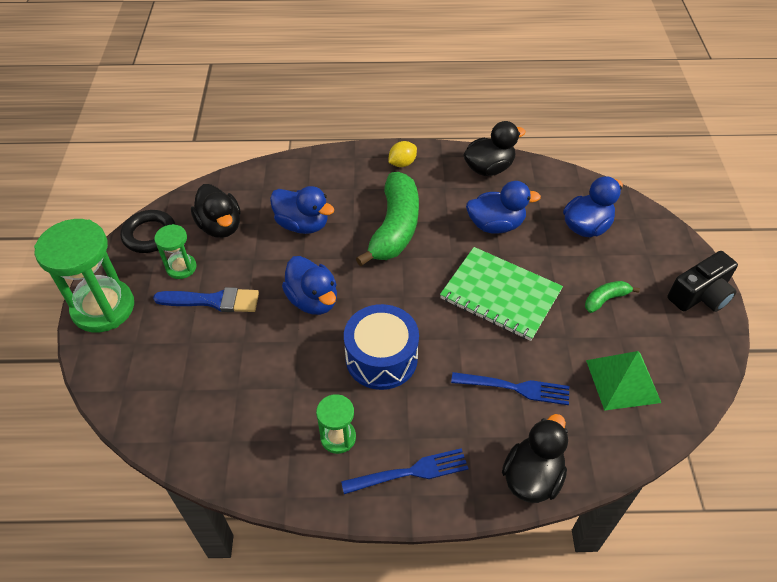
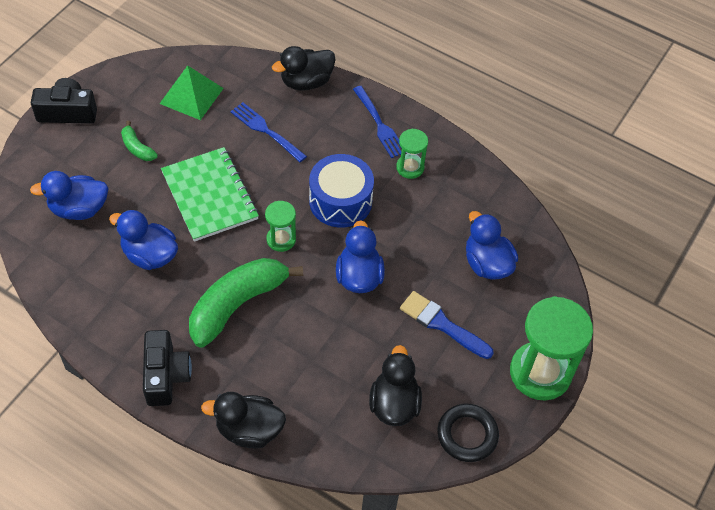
camera: 150 degrees left, 5 degrees up
green hourglass [154,224,196,279] -> green hourglass moved to [265,201,296,252]
blue duck [270,186,335,234] -> blue duck moved to [466,211,518,279]
blue fork [341,448,469,494] -> blue fork turned 135 degrees counterclockwise [353,86,402,158]
yellow lemon [388,141,417,167] -> black camera [143,330,192,406]
black duck [463,121,526,176] -> black duck moved to [201,392,286,448]
green banana [585,281,640,313] -> green banana turned 45 degrees clockwise [121,121,158,161]

